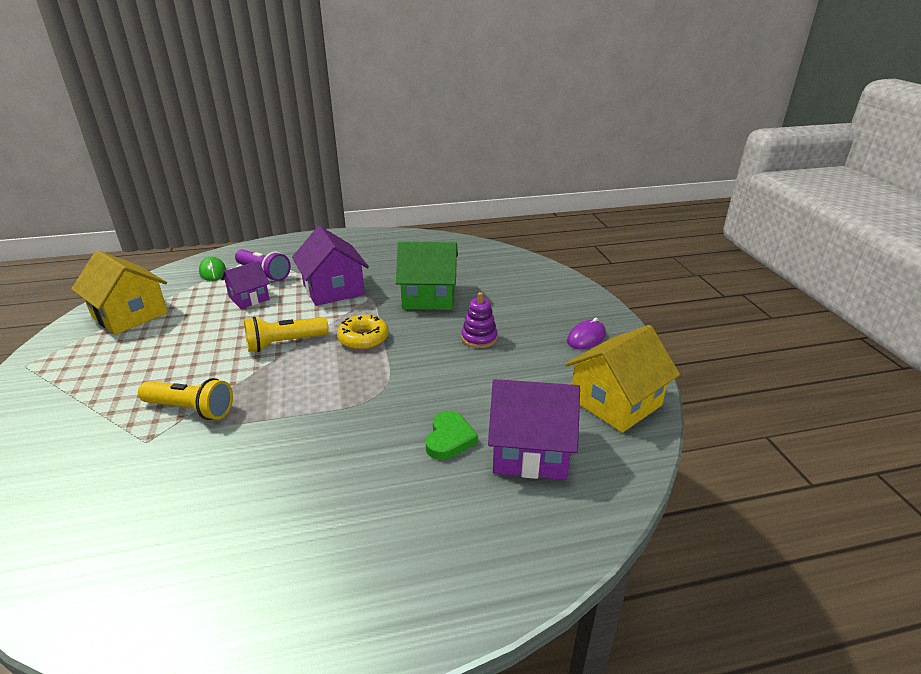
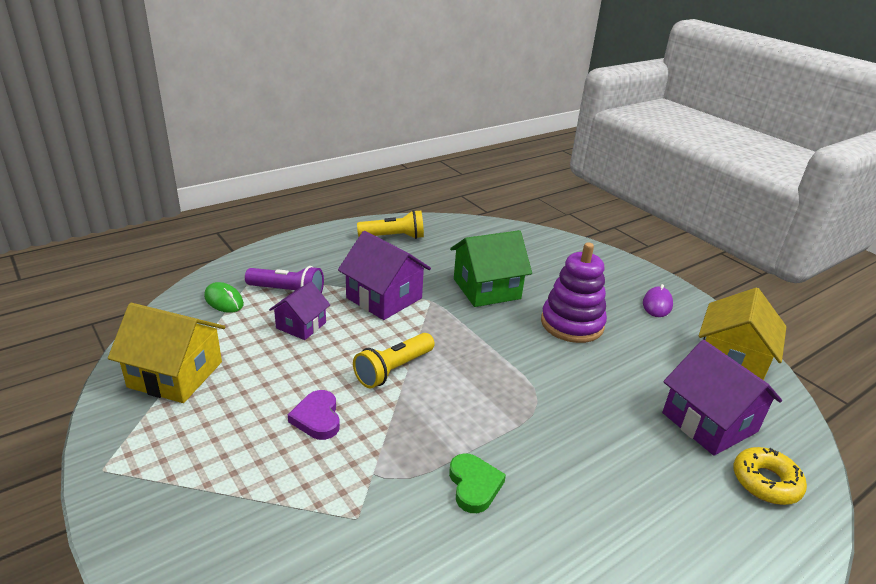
camera: 25 degrees left, 0 degrees up
yellow flashlight [138,378,233,420] -> yellow flashlight moved to [357,210,424,239]
yellow donut [337,315,389,350] -> yellow donut moved to [733,447,807,505]
green heart [426,411,478,460] -> green heart moved to [449,453,506,513]
purple stacking toy [462,292,498,348] -> purple stacking toy [541,242,607,343], size x1.76
purple house [488,379,580,480] -> purple house turned 75 degrees clockwise [662,340,782,456]
none -> purple heart [288,390,340,440]

